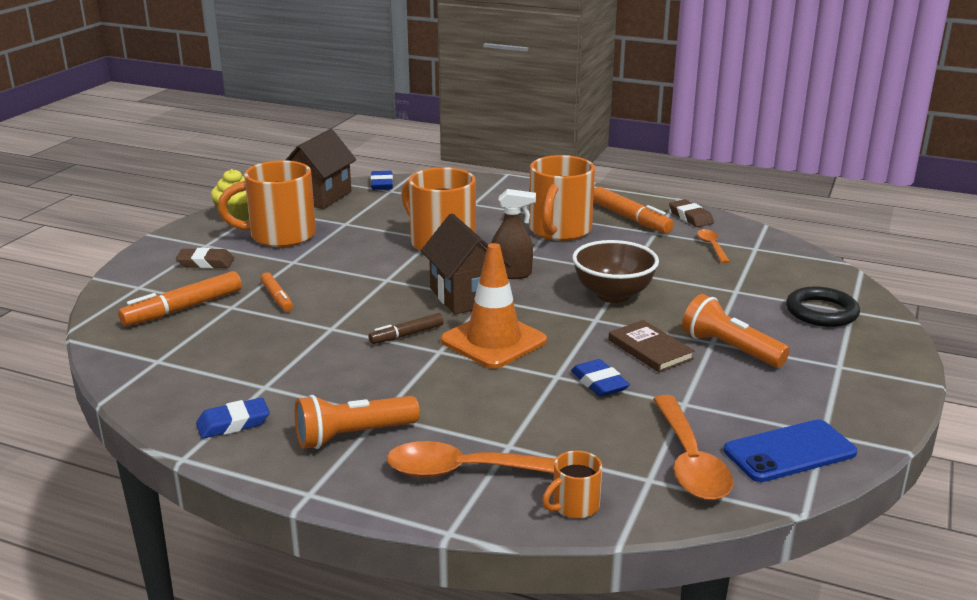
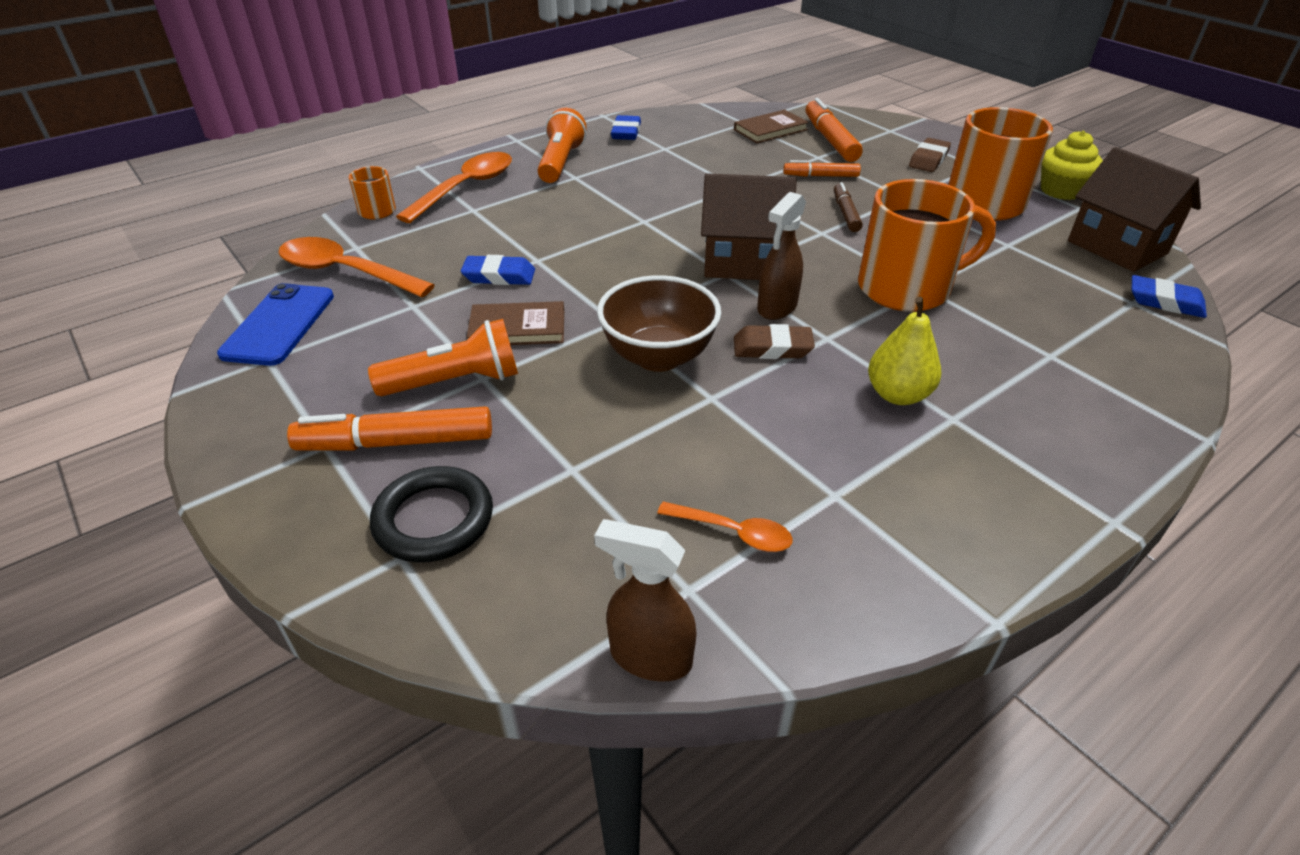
camera: 120 degrees right, 15 degrees up
brown marker [368,313,444,344] -> brown marker moved to [834,182,863,232]
orange traffic cone [441,243,547,369] -> none
orange mug [529,155,595,241] -> yellow pear [868,297,941,405]
orange marker [593,187,674,233] -> orange marker moved to [287,406,492,451]
brown eraser [669,199,714,227] -> brown eraser moved to [734,324,815,359]
none -> brown spray bottle [594,519,697,682]
none -> brown book [734,110,809,143]

